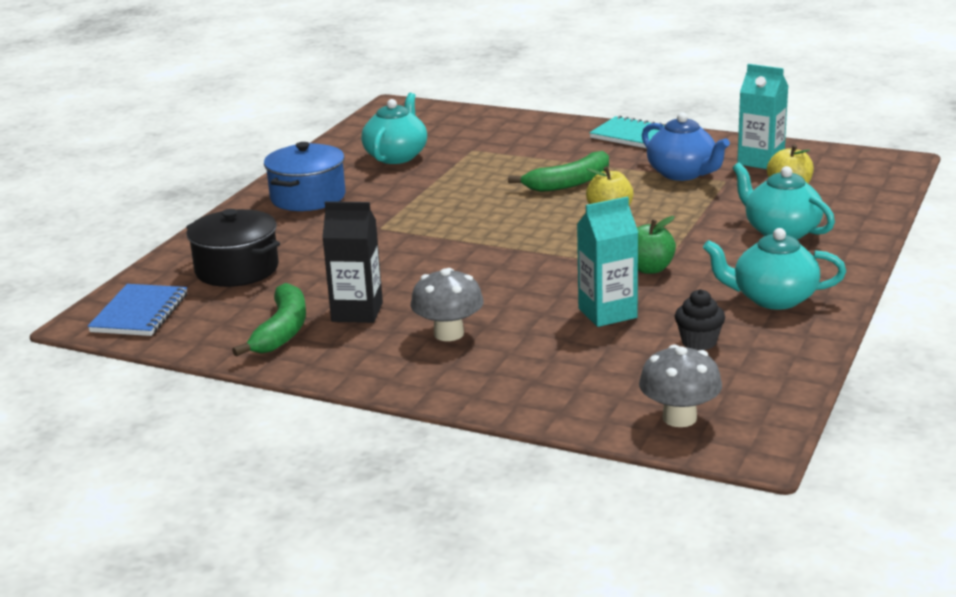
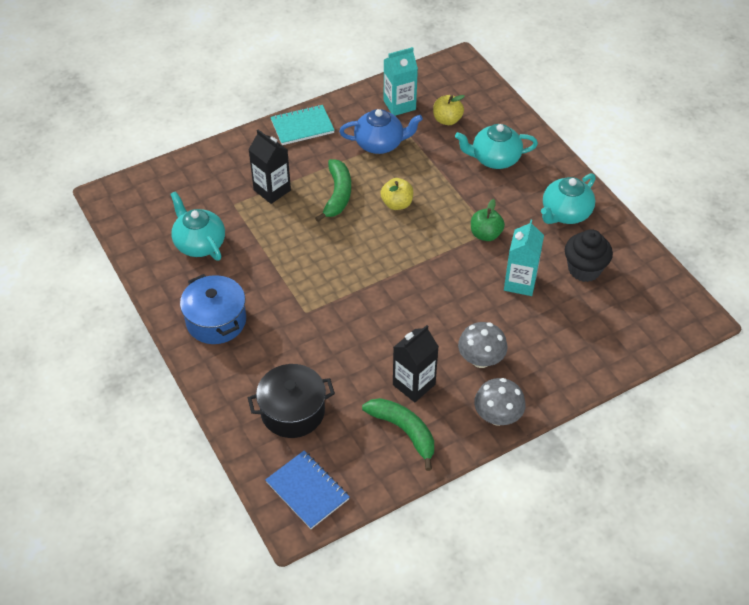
camera: 55 degrees left, 25 degrees up
grey mushroom [639,344,722,427] -> grey mushroom moved to [474,378,526,426]
black cupcake [675,289,725,350] -> black cupcake [565,229,613,282], size x1.54
none -> black carton [248,130,291,204]

